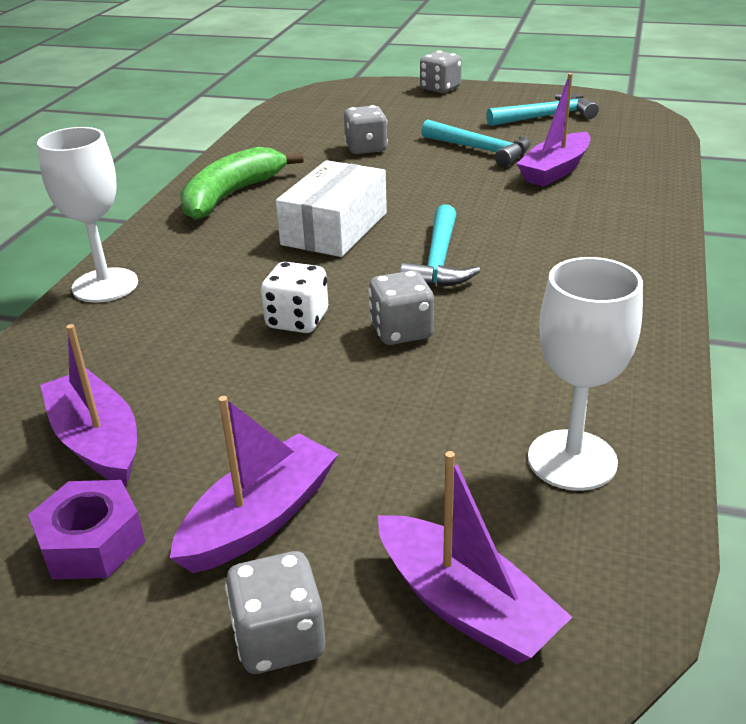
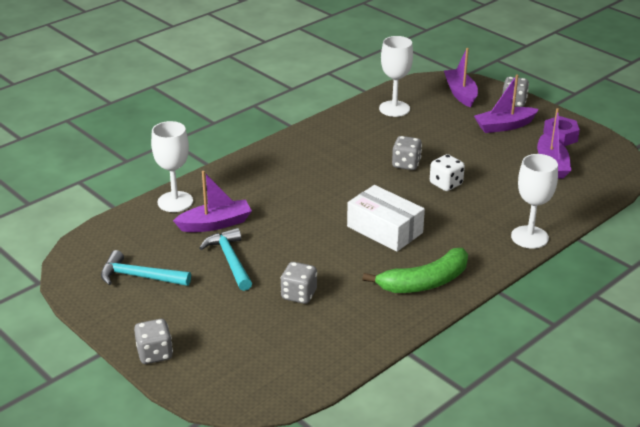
camera: 150 degrees left, 0 degrees up
white box [276,160,387,257] -> white box turned 75 degrees clockwise [347,185,425,252]
turquoise hammer [400,204,480,287] -> none
none -> white goblet [151,121,193,212]

